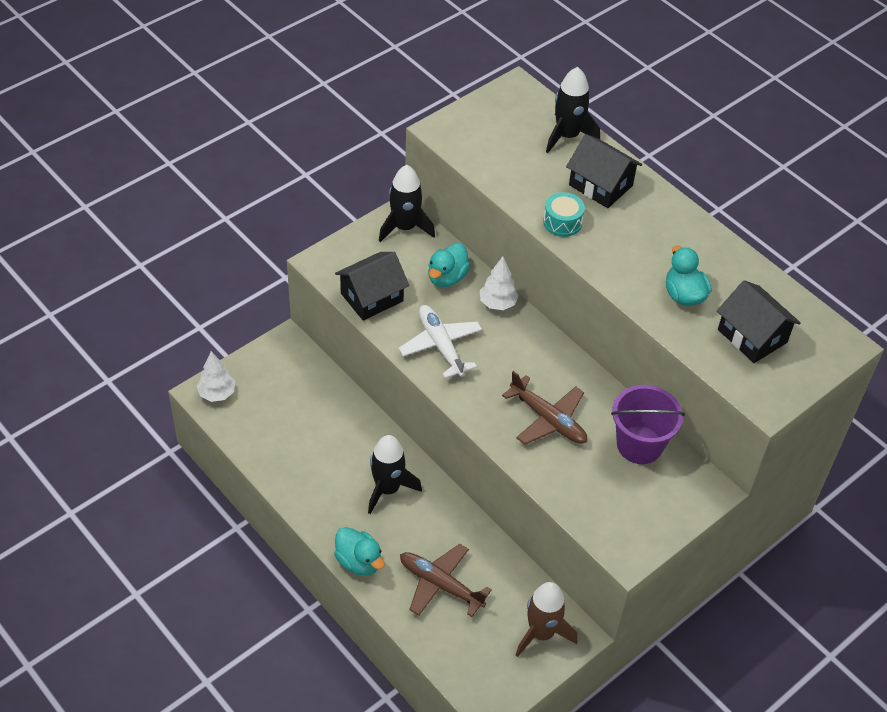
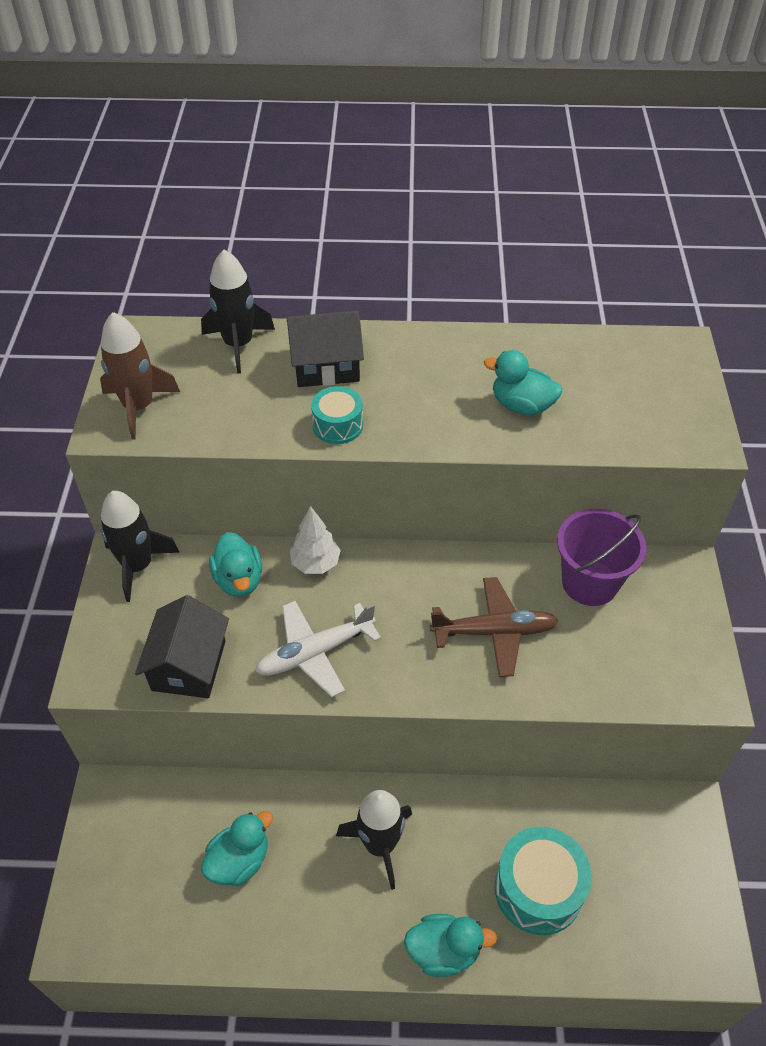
camera: 45 degrees left, 0 degrees up
white tree [197,351,235,402] -> none
white plane [399,305,482,378] -> white plane turned 45 degrees counterclockwise [255,601,381,697]
brown plane [400,544,492,617] -> turquoise drum [494,827,592,935]
brown rocket [516,582,577,657] -> brown rocket moved to [100,312,180,440]
black house [717,280,801,363] -> none
none -> turquoise duck [201,811,273,886]

